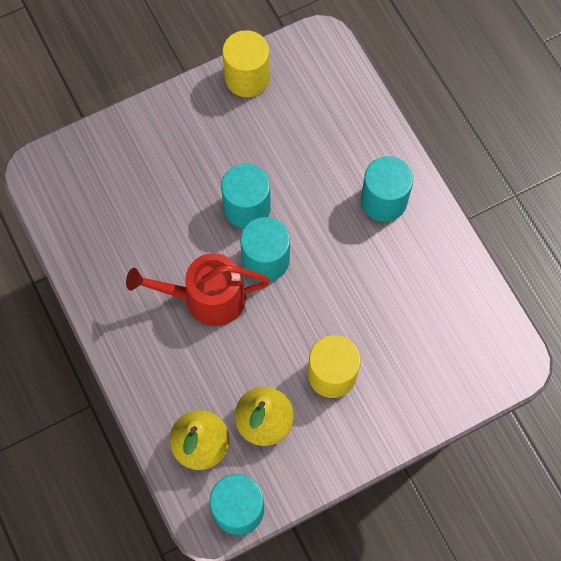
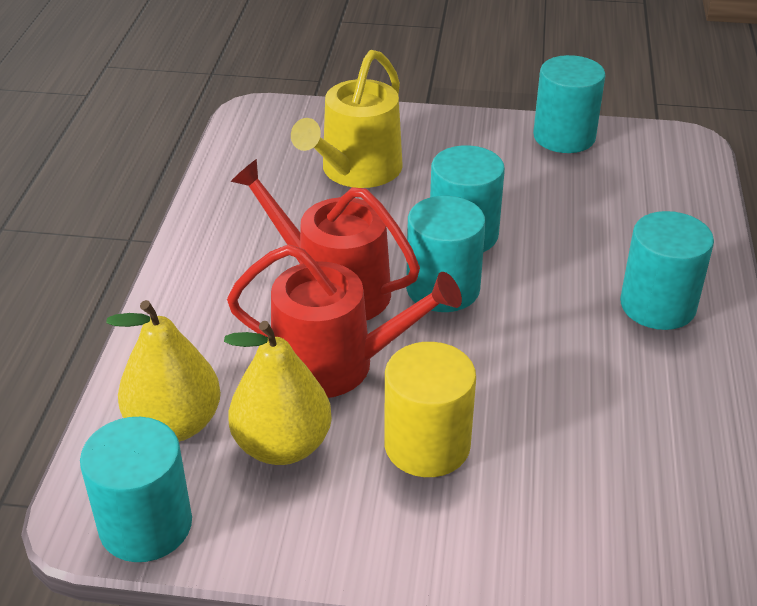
camera: 35 degrees right, 30 degrees down
yellow cylinder [222,30,270,97] -> turquoise cylinder [533,55,605,153]
none -> red watering can [227,244,462,398]
none -> yellow watering can [291,50,403,188]

